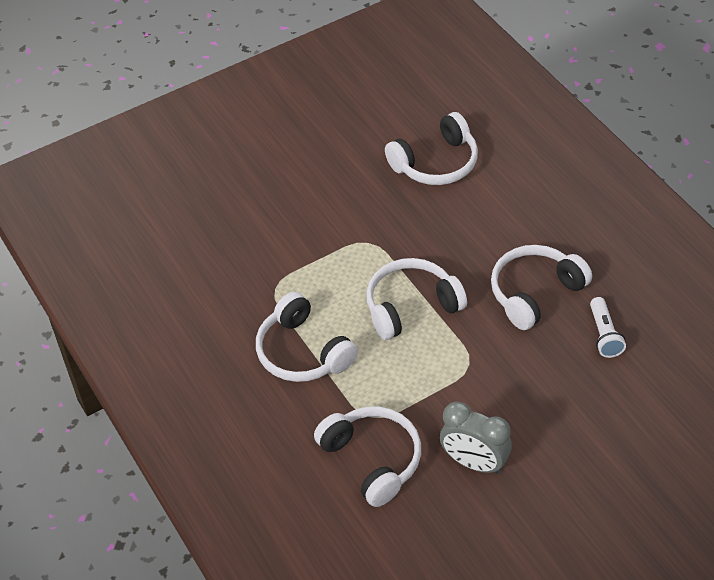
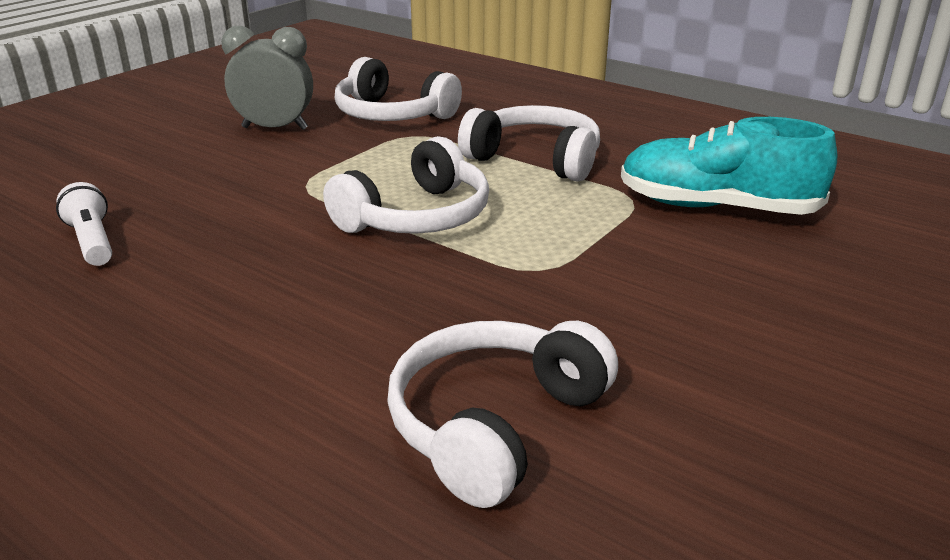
camera: 155 degrees right, 20 degrees down
white headphones [491,245,592,330] -> none
none -> turquoise shoe [621,117,837,215]

